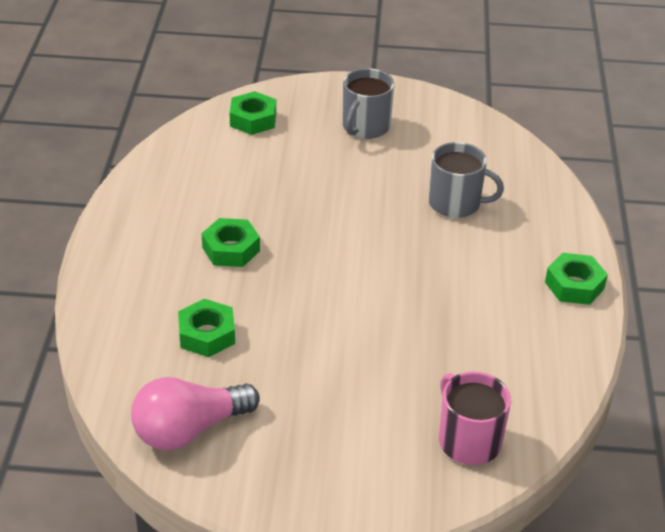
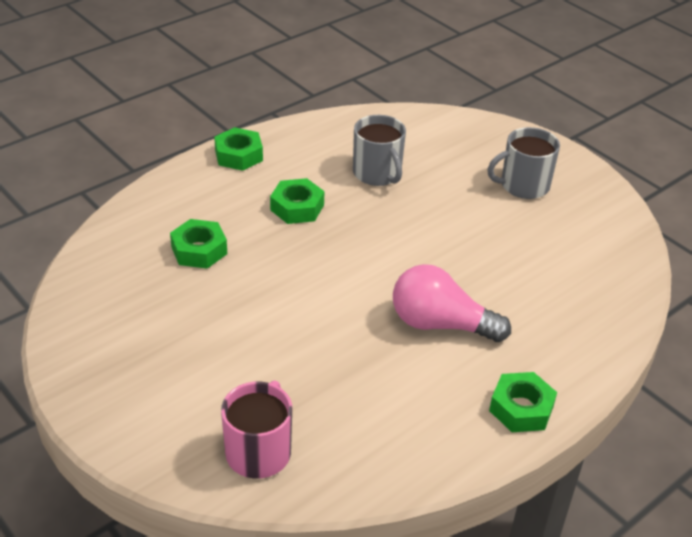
camera: 45 degrees right, 0 degrees up
pink light bulb [131,377,260,450] -> pink light bulb moved to [393,264,511,342]
green nut [229,91,276,135] -> green nut moved to [214,127,263,171]
grey mug [428,142,504,218] -> grey mug moved to [353,115,406,186]

